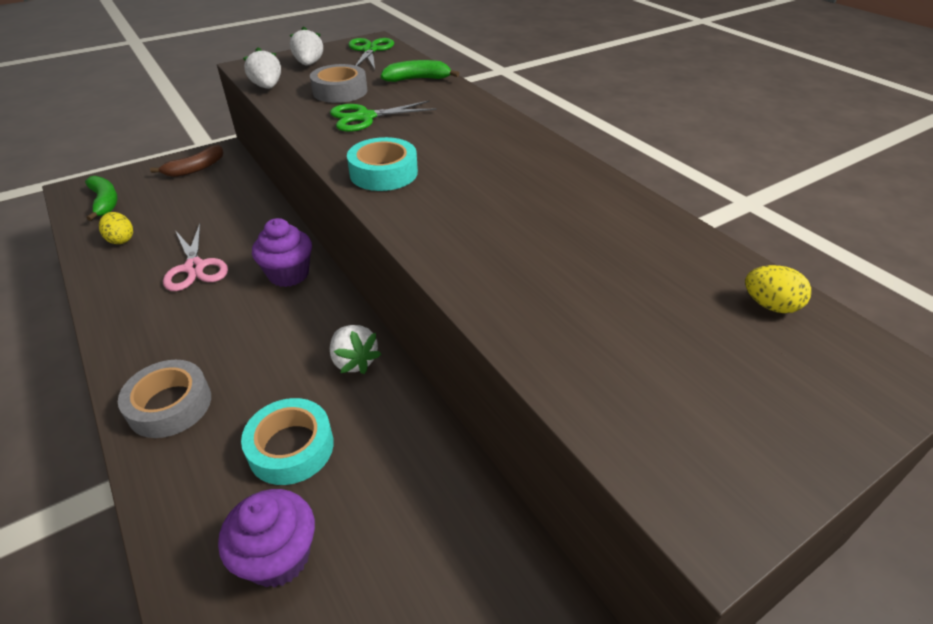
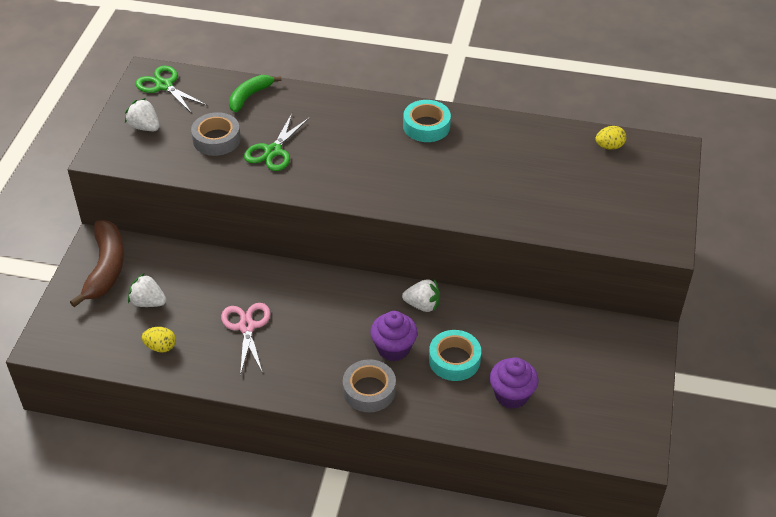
camera: 45 degrees left, 5 degrees up
green banana [85,176,118,221] -> none
brown banana [150,145,224,177] -> brown banana [70,220,124,307], size x1.58
pink scissors [163,224,228,291] -> pink scissors turned 120 degrees counterclockwise [221,303,270,375]
white strawberry [243,47,281,89] -> white strawberry moved to [128,273,166,307]
purple cupcake [252,218,312,287] -> purple cupcake moved to [370,311,418,361]
turquoise tape [347,137,418,191] -> turquoise tape moved to [403,100,451,142]

